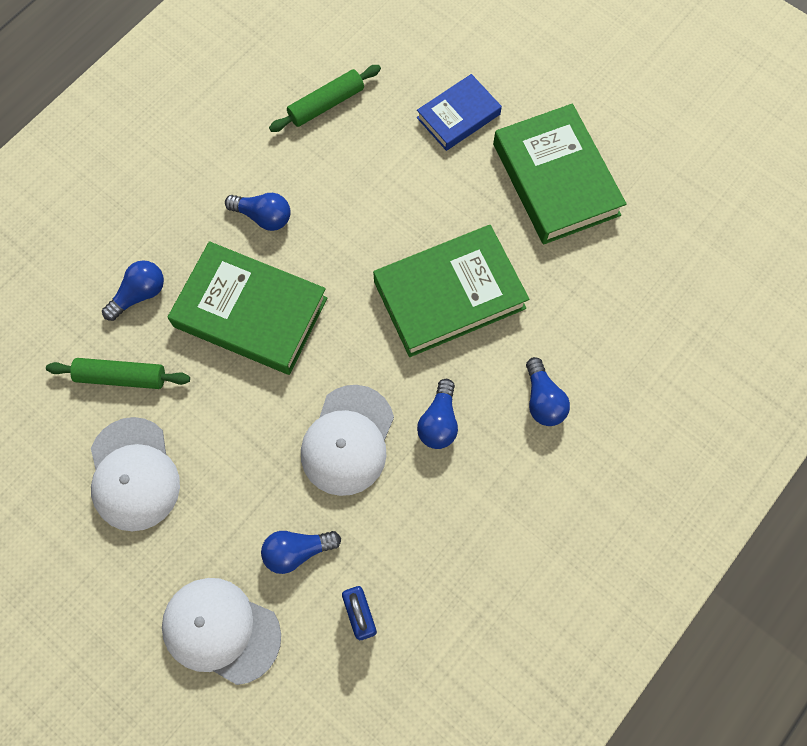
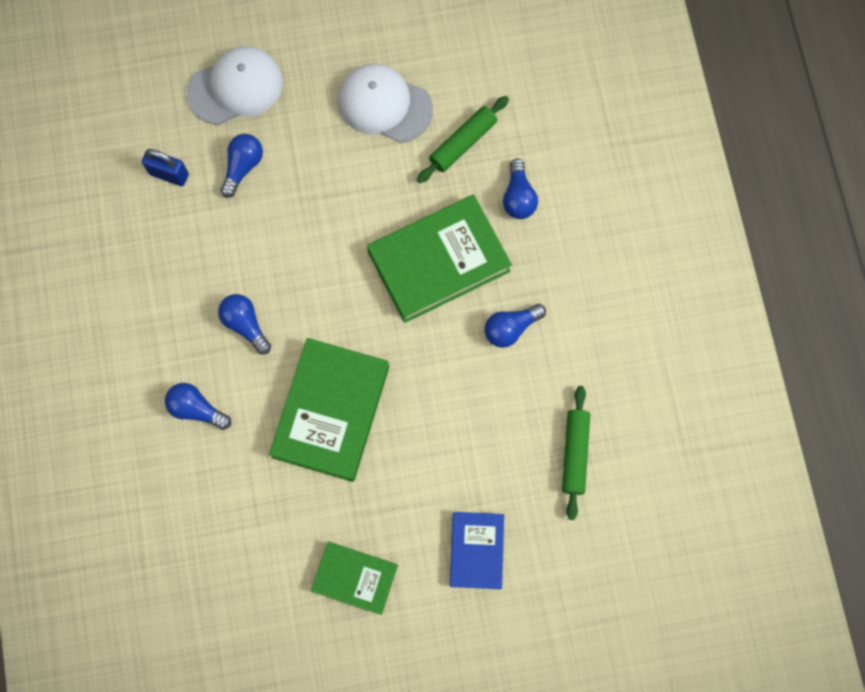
camera: 130 degrees right, 5 degrees up
white cap [301,385,394,496] -> none
green book [493,104,627,244] -> green book [311,541,398,615], size x0.58

